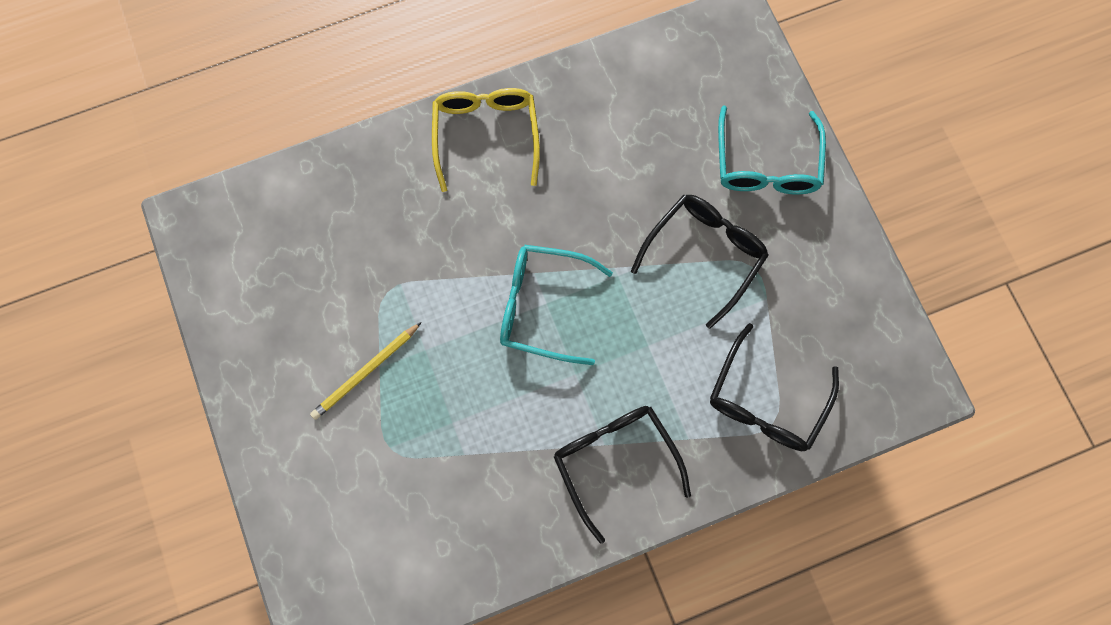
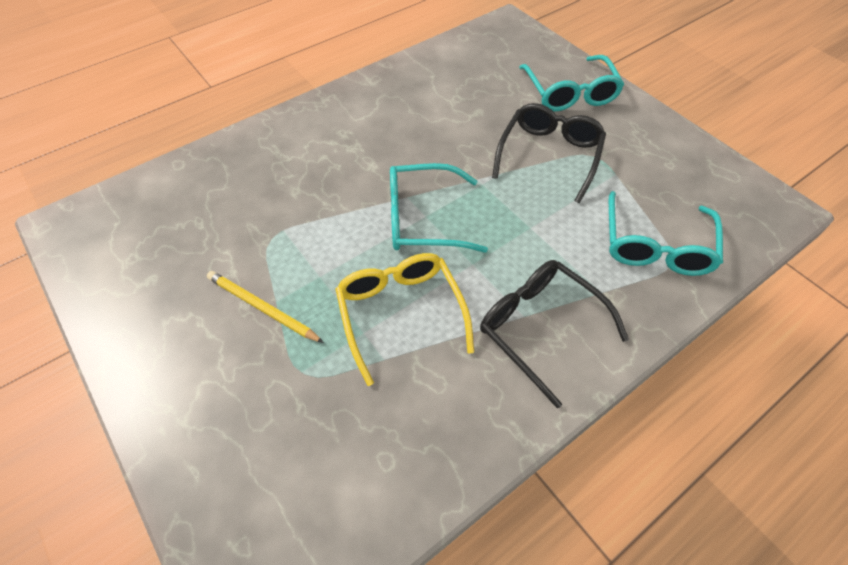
camera: 15 degrees left, 20 degrees down
yellow pencil [310,322,422,420] -> yellow pencil turned 90 degrees clockwise [207,271,324,343]
yellow glasses [432,88,540,192] -> yellow glasses moved to [335,253,474,386]
black glasses [710,323,839,451] -> turquoise glasses [609,191,723,276]

